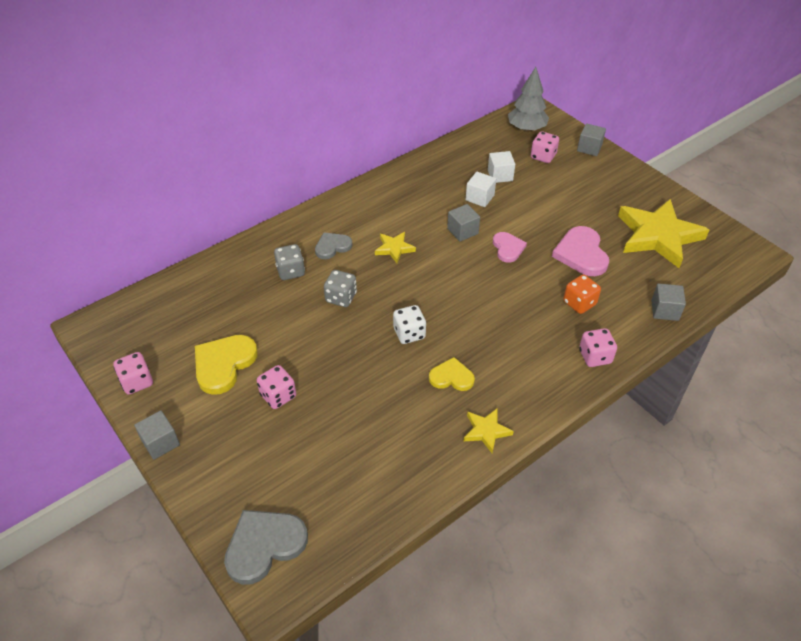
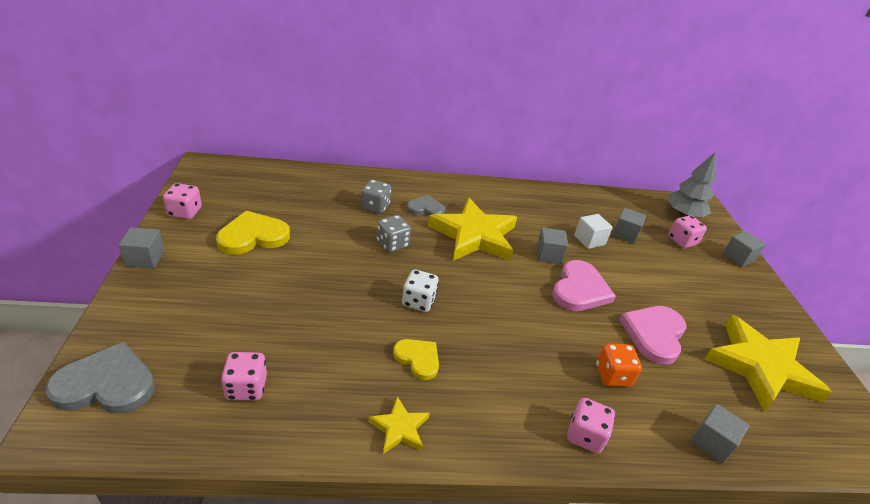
camera: 30 degrees right, 10 degrees down
pink dice [257,365,296,409] -> pink dice moved to [221,352,267,400]
yellow star [375,232,416,263] -> yellow star [428,198,517,261], size x2.18
white cube [488,151,515,183] -> grey cube [612,208,646,244]
pink heart [493,232,527,263] -> pink heart [552,260,616,311], size x1.61

